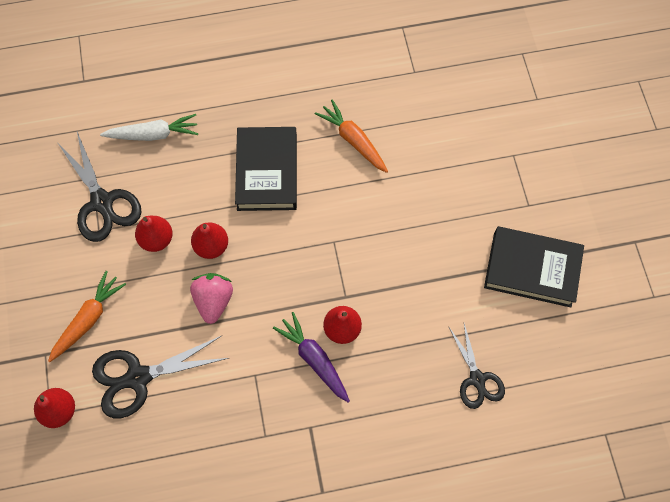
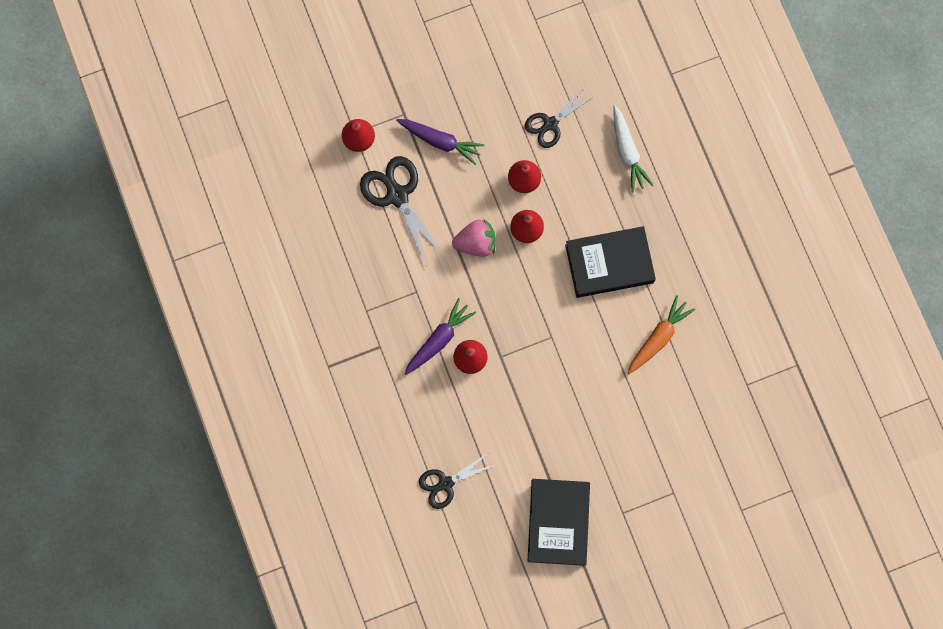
camera: 80 degrees right, 10 degrees up
orange carrot [48,271,126,362] -> purple carrot [396,119,484,165]
black scissors [56,132,141,242] -> black scissors [525,88,593,148], size x0.65

